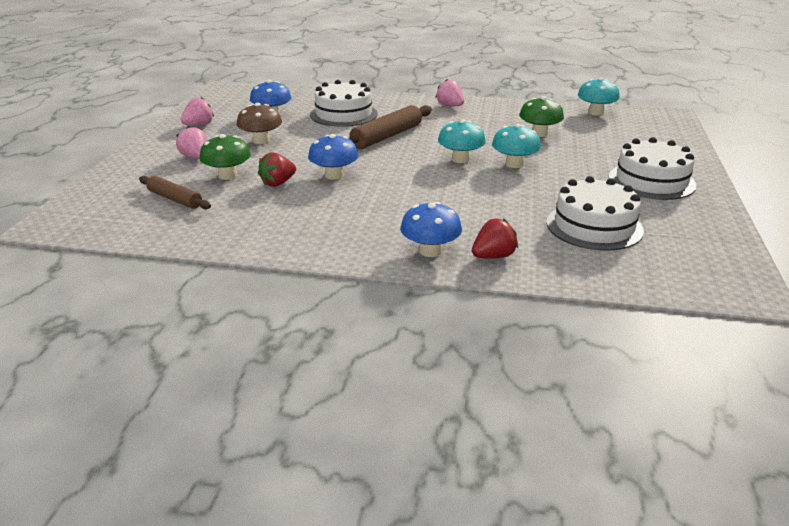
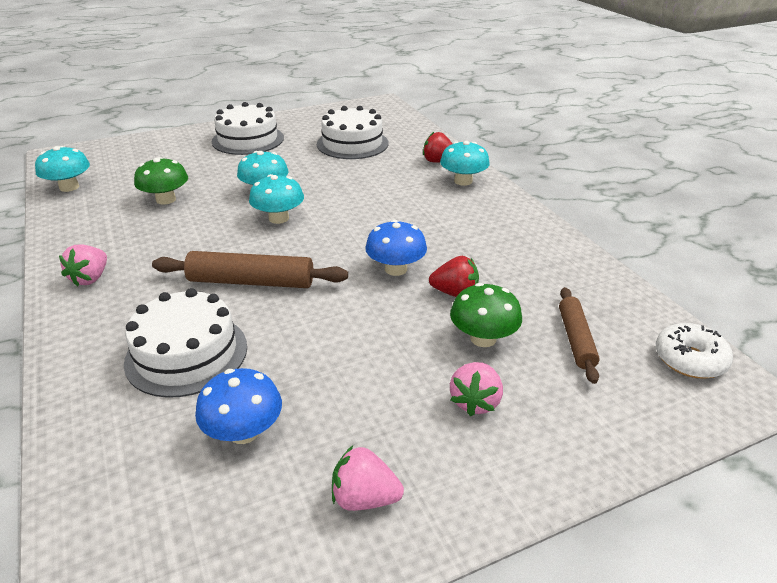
camera: 125 degrees left, 5 degrees up
brown mushroom [237,103,282,144] -> none
blue mushroom [400,202,462,257] -> turquoise mushroom [440,141,490,186]
none -> white donut [656,323,733,379]

